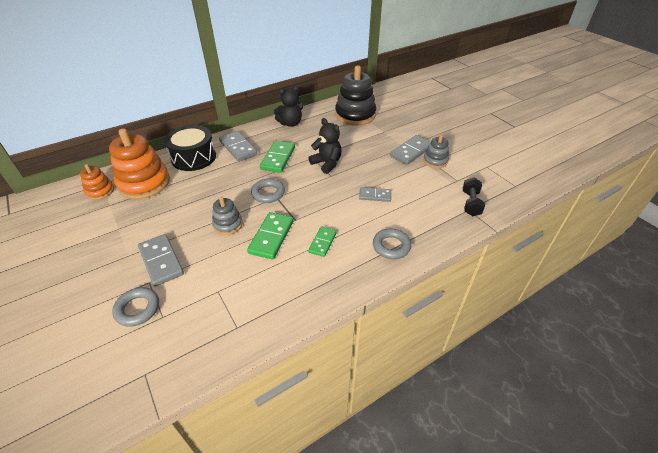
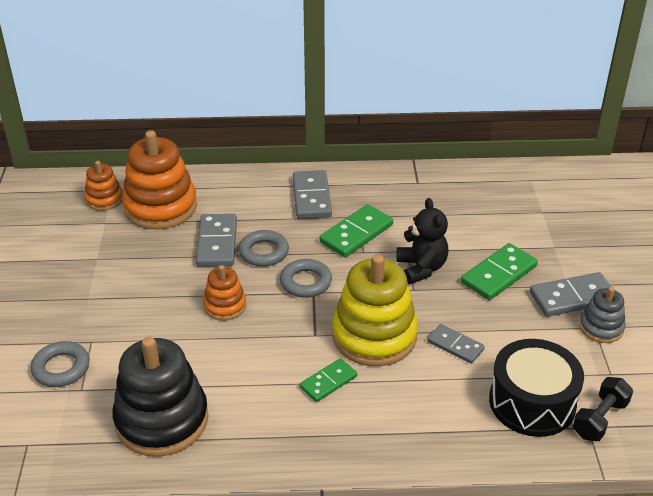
camera: 30 degrees right, 5 degrees down
grey domino [138,234,184,286] -> grey domino moved to [196,214,237,267]
black drum [164,125,216,171] -> black drum moved to [489,339,584,437]
grey stacking toy [212,197,243,235] -> orange stacking toy [203,265,247,320]
green domino [247,212,294,260] -> green domino moved to [461,243,538,300]
black teddy bear [274,86,303,127] -> none
black stacking toy [335,65,376,126] -> black stacking toy moved to [112,337,209,457]
grey ring [373,229,411,259] -> grey ring moved to [239,230,289,267]
none -> yellow stacking toy [332,254,418,366]

